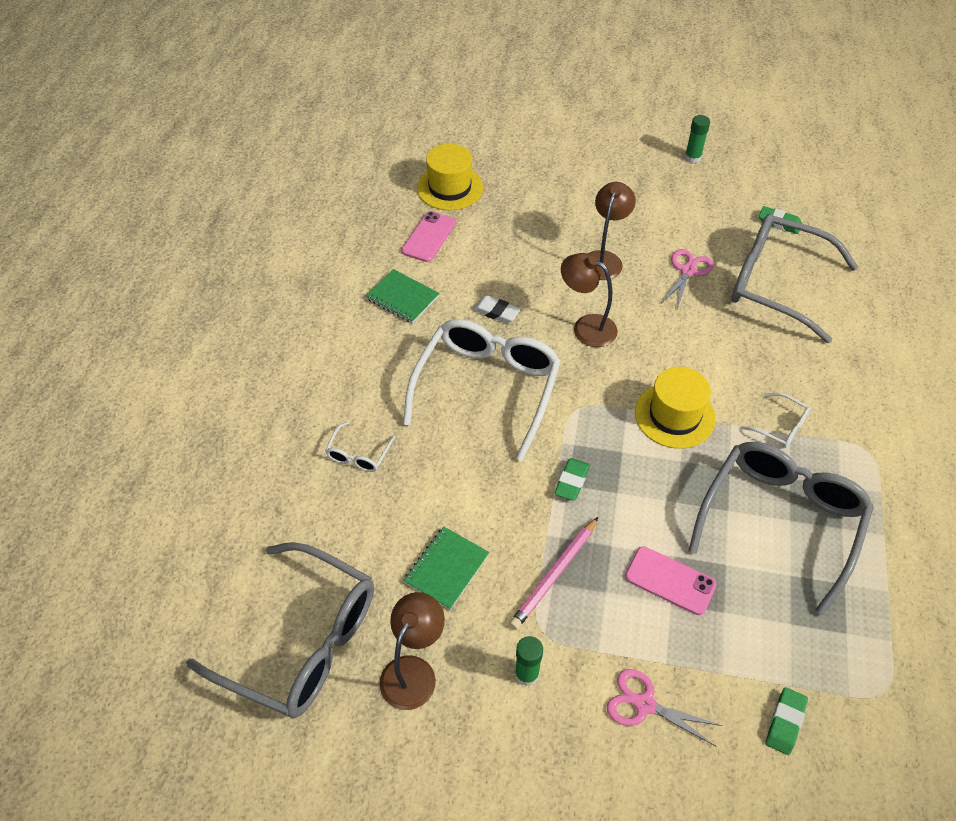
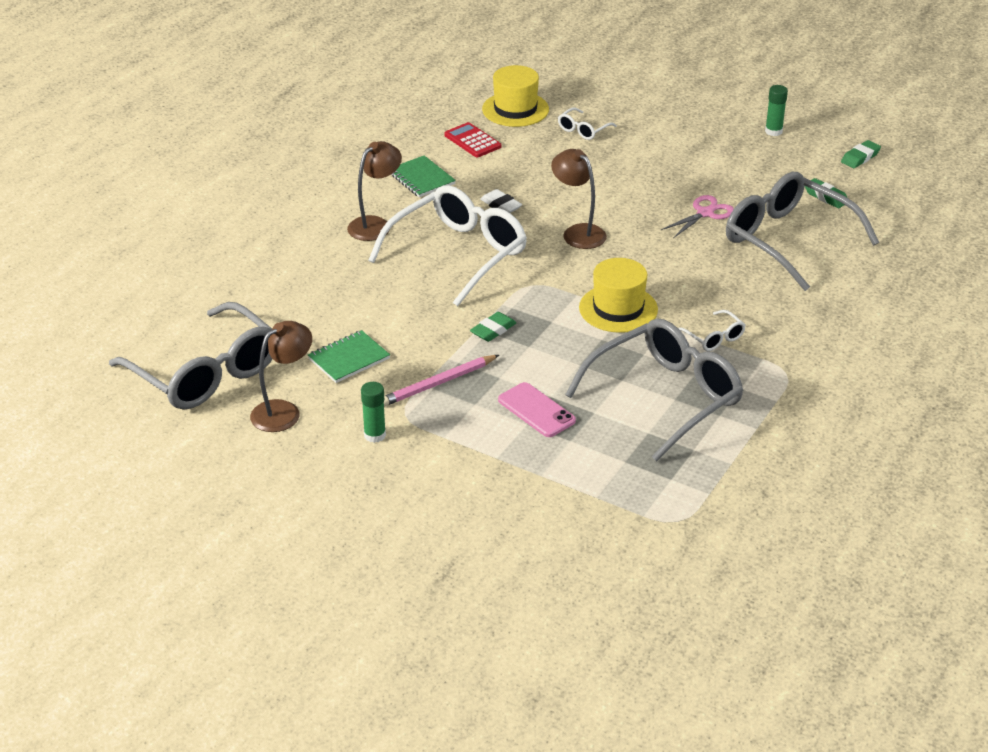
camera: 20 degrees right, 15 degrees down
white glasses [325,422,395,472] -> white glasses moved to [558,108,617,140]
pink phone [402,211,456,262] -> red calculator [444,122,501,157]
brown lamp [588,182,636,280] -> brown lamp moved to [347,141,402,241]
pink scissors [607,669,723,746] -> none
green eraser [765,687,808,755] -> green eraser moved to [841,140,881,168]

